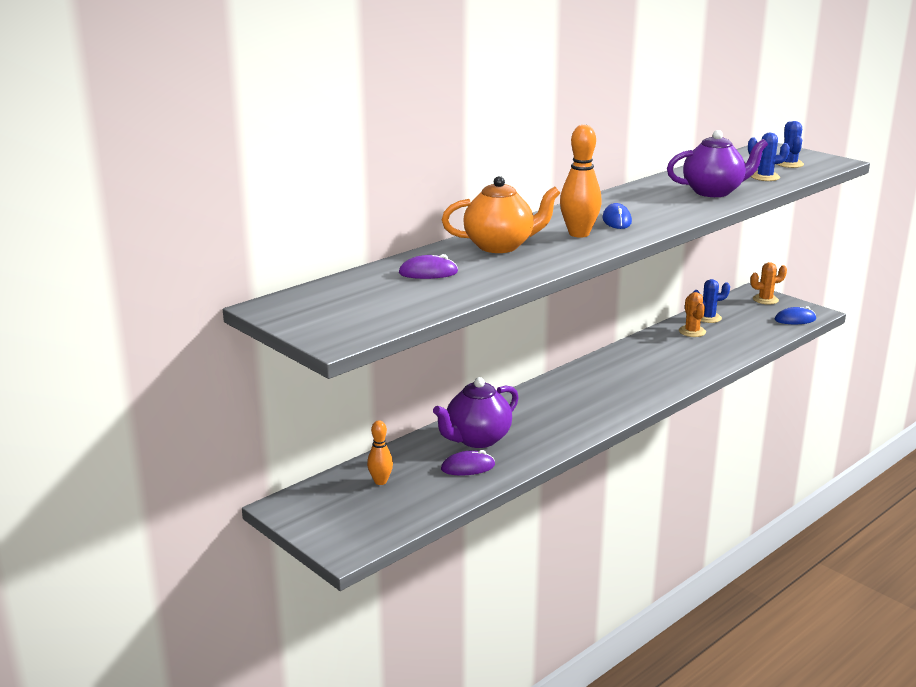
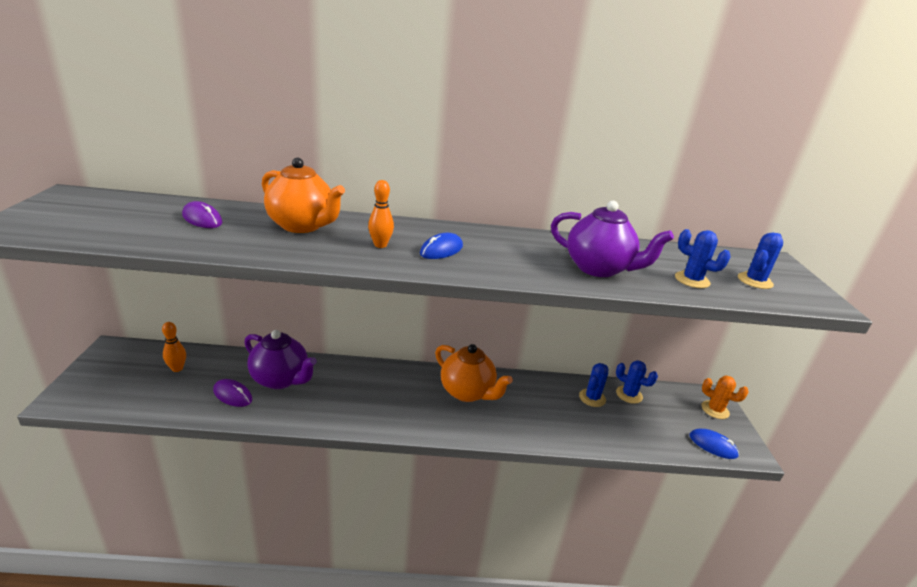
camera: 40 degrees right, 5 degrees up
purple teapot [433,377,519,448] -> purple teapot turned 150 degrees counterclockwise [244,330,317,389]
orange bowling pin [560,125,602,238] -> orange bowling pin [368,180,394,248], size x0.60
orange cactus [679,292,706,337] -> blue cactus [579,363,609,407]
none -> orange teapot [435,344,513,402]

